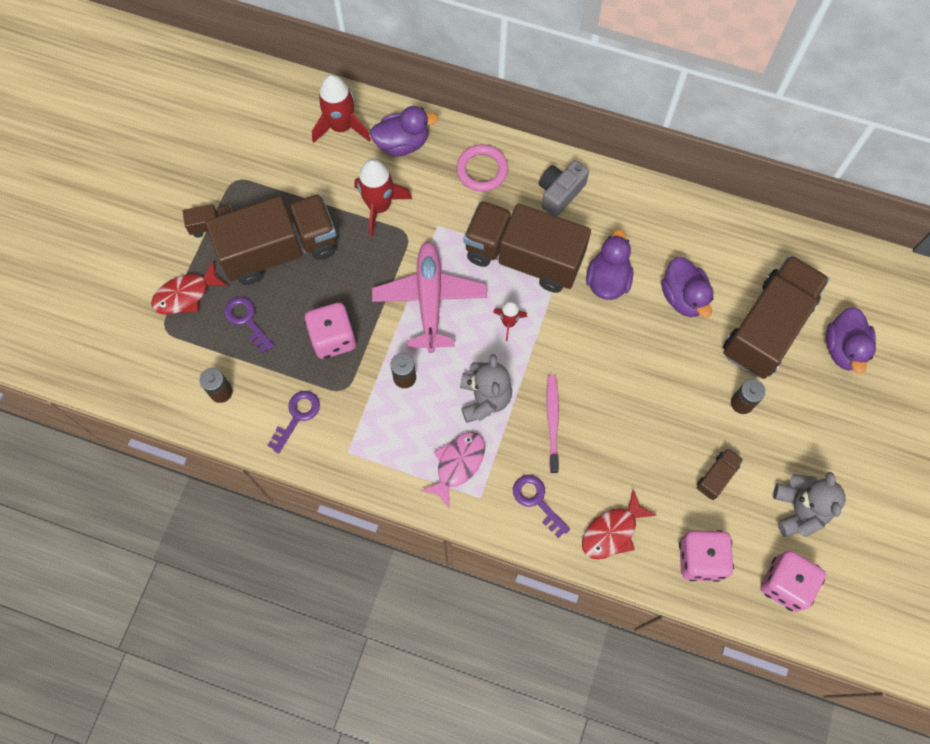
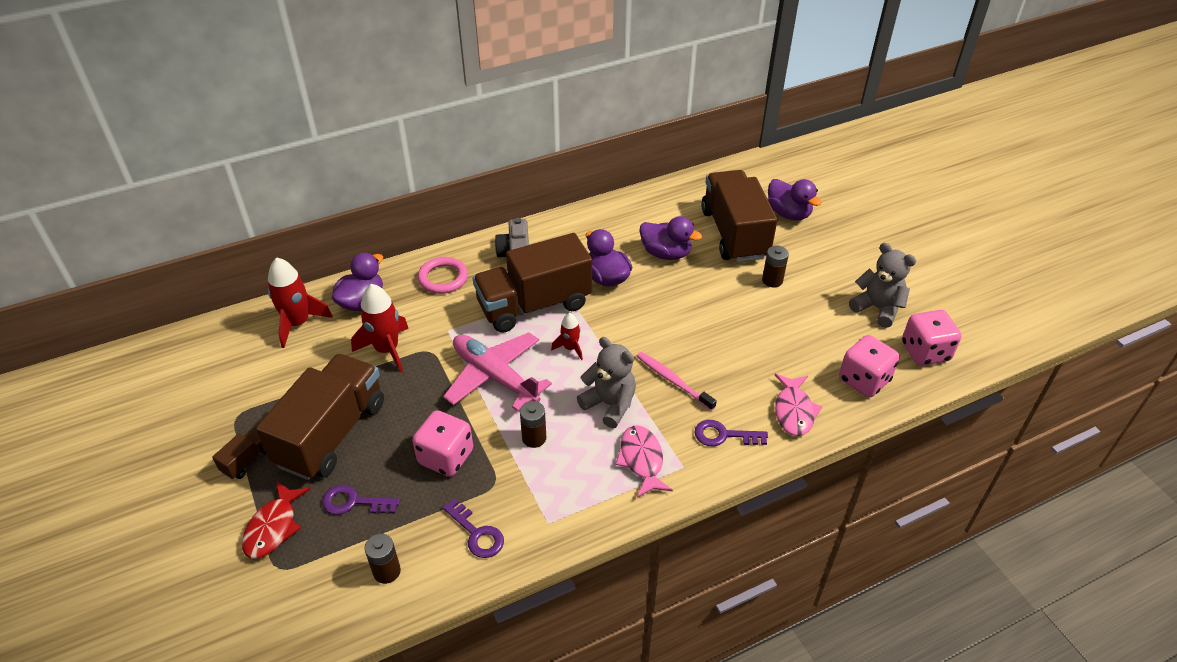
camera: 45 degrees left, 25 degrees down
purple key [267,391,320,454] -> purple key turned 150 degrees clockwise [442,498,504,558]
red fish [582,490,657,559] -> pink fish [774,374,822,436]
brown truck [696,448,743,500] -> none

